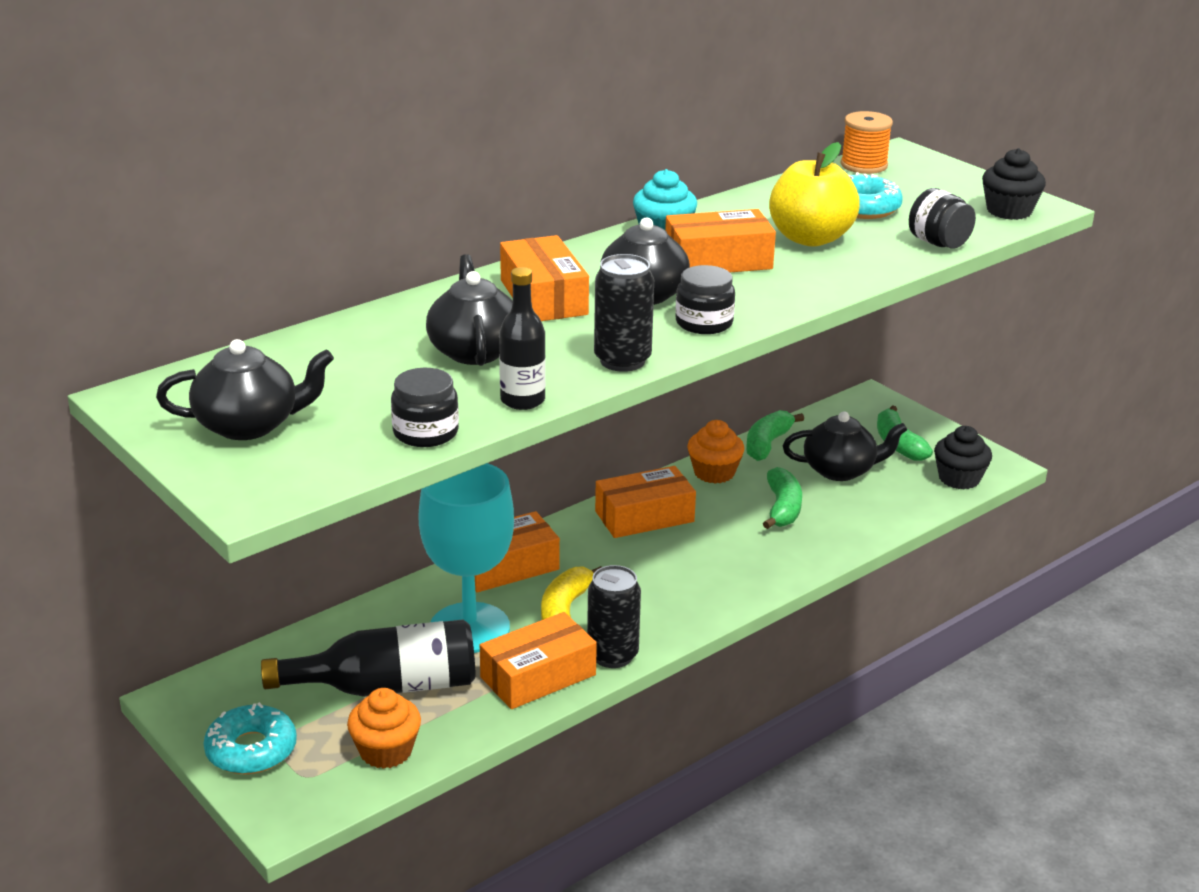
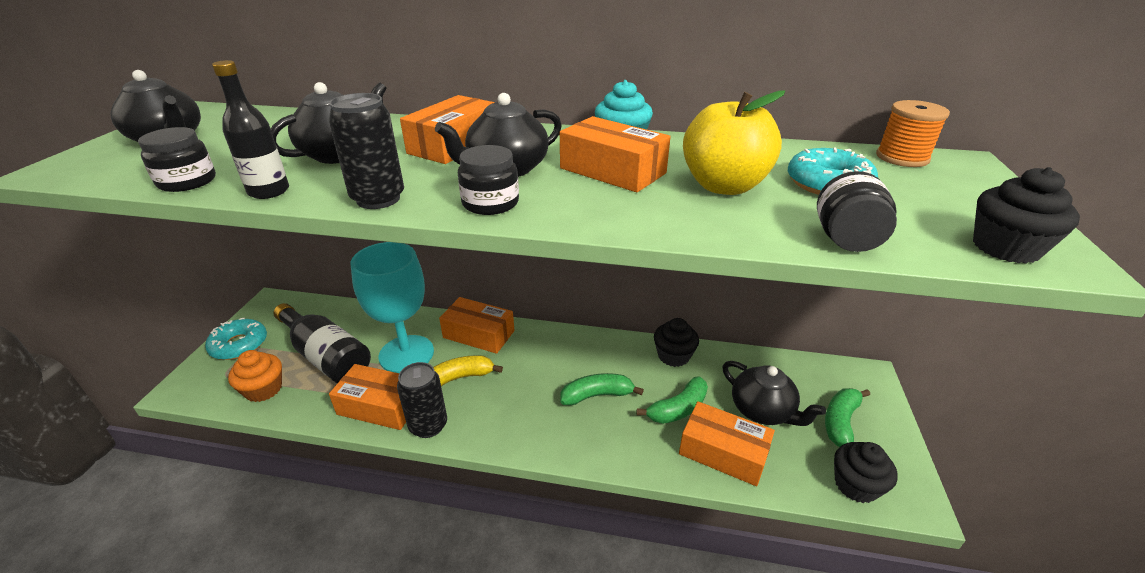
camera: 50 degrees right, 5 degrees up
orange box [595,466,696,538] -> orange box moved to [679,401,775,486]
orange cupcake [687,420,744,484] -> black cupcake [654,318,699,367]
green banana [746,410,804,461] -> green banana moved to [560,373,644,406]

